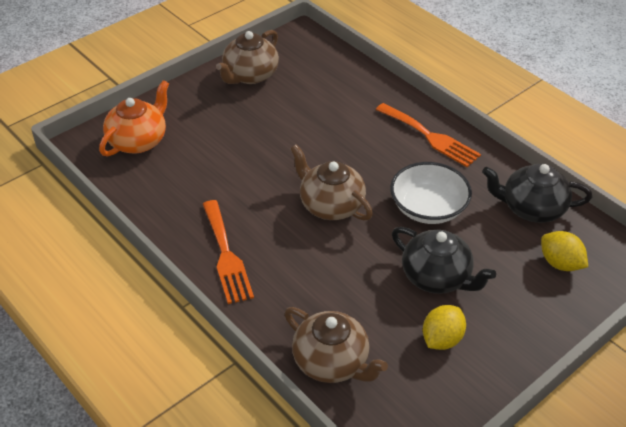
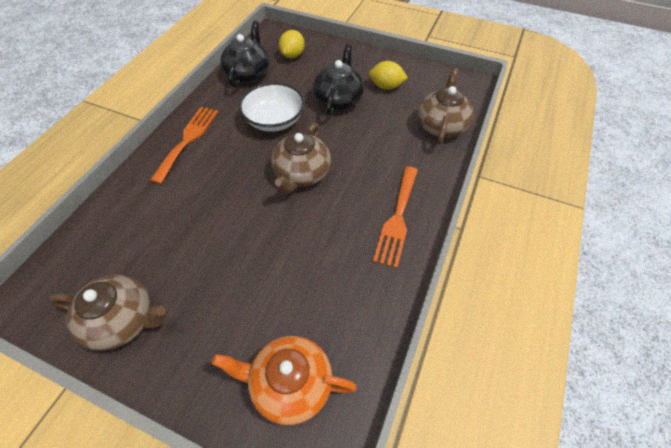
camera: 115 degrees left, 10 degrees up
orange fork [203,200,254,304] -> orange fork turned 150 degrees clockwise [373,166,418,268]
black teapot [482,164,592,223] -> black teapot turned 150 degrees counterclockwise [220,21,269,87]

